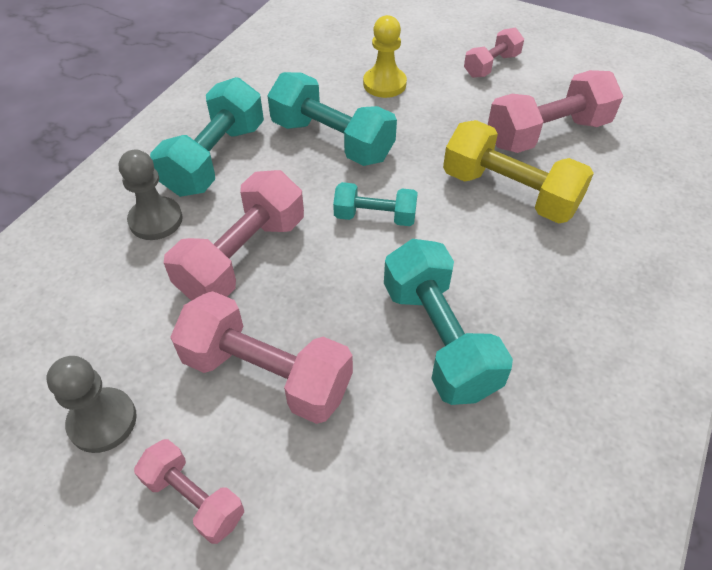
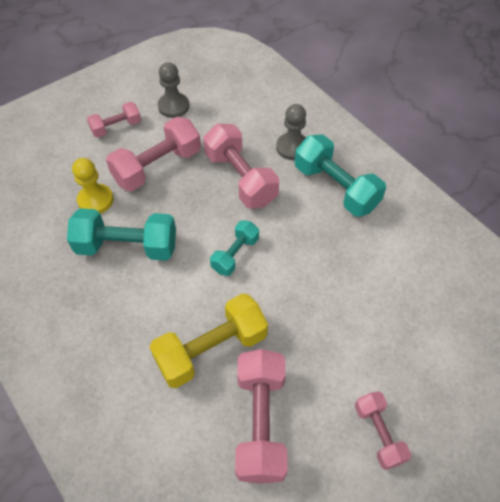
camera: 115 degrees right, 5 degrees up
turquoise dumbbell [267,72,397,166] -> none
yellow pawn [363,15,407,98] -> yellow pawn moved to [72,158,114,214]

